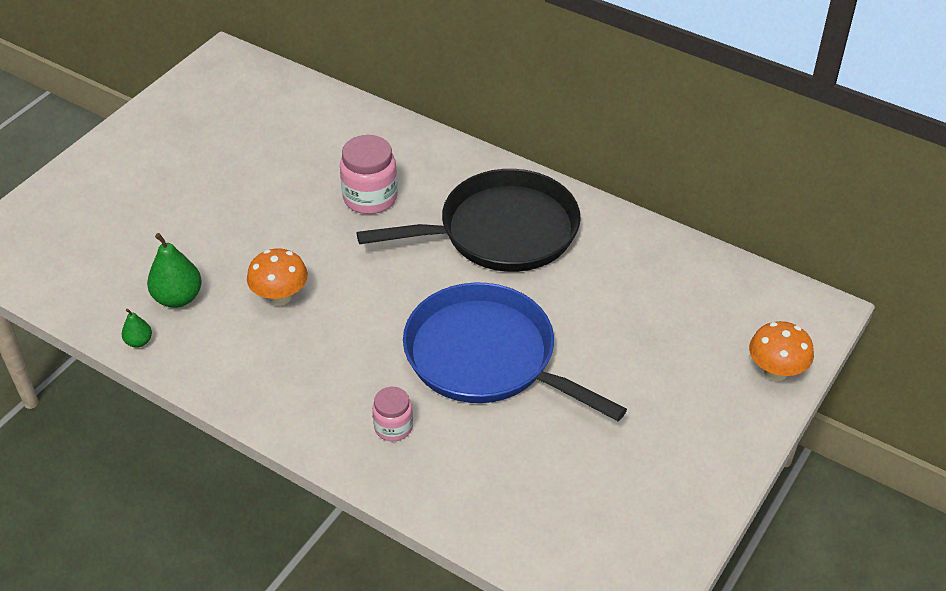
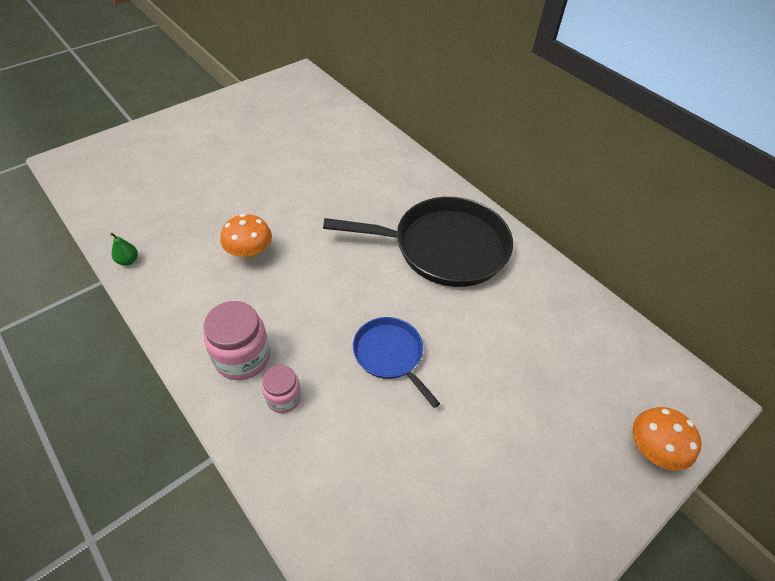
camera: 15 degrees right, 5 degrees up
green pear [147,233,202,308] -> none
pink jar [340,135,398,214] -> pink jar moved to [203,301,270,380]
blue pan [403,282,627,421] -> blue pan [353,317,440,408], size x0.52

